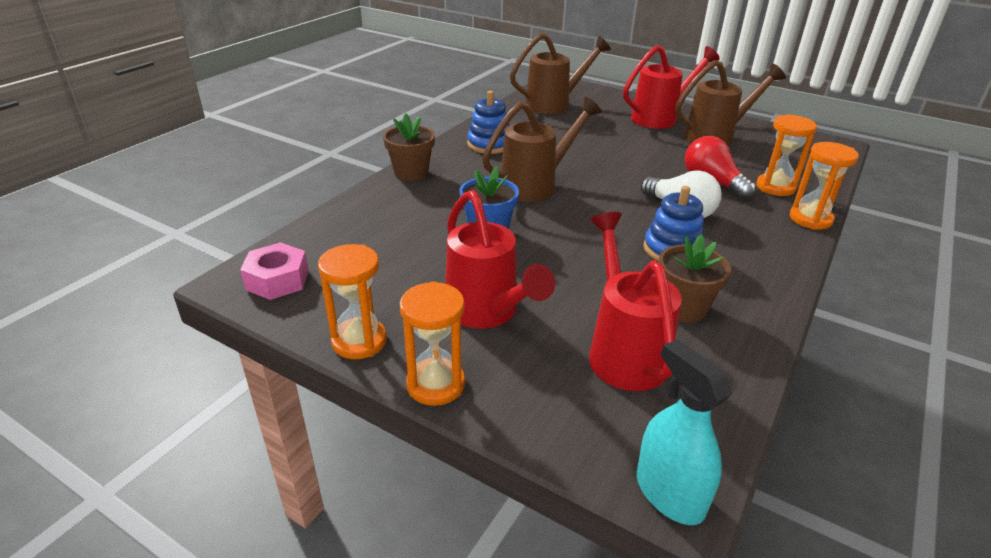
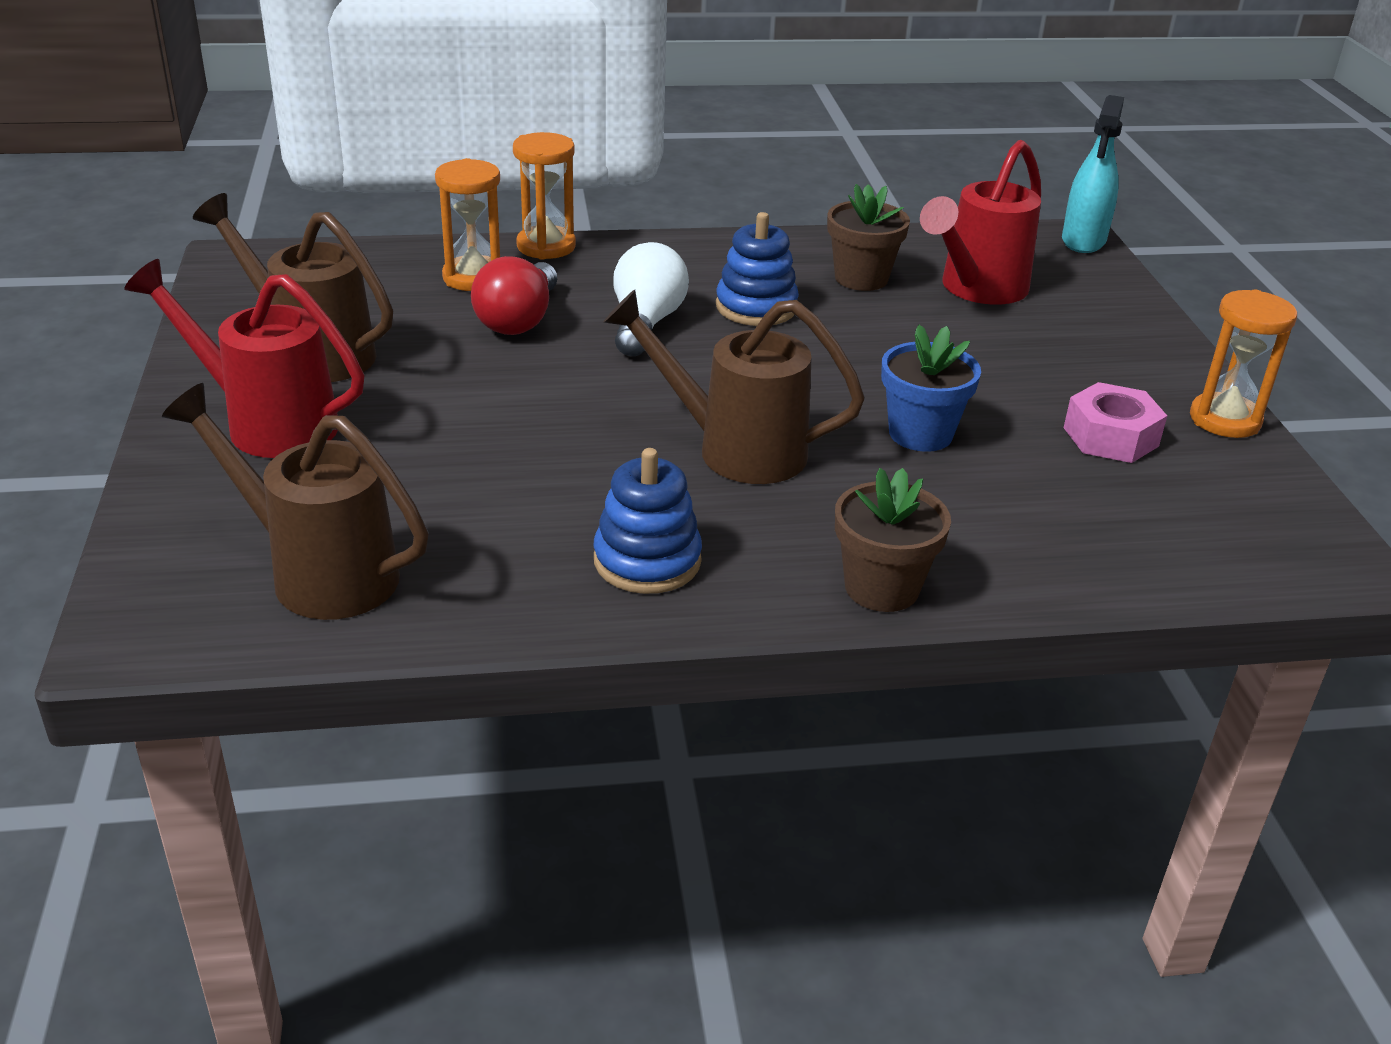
camera: 130 degrees left, 0 degrees up
pink nut [240,242,309,300] -> pink nut moved to [1064,382,1167,463]
orange hourglass [400,281,465,406] -> none
red watering can [445,190,555,329] -> none

